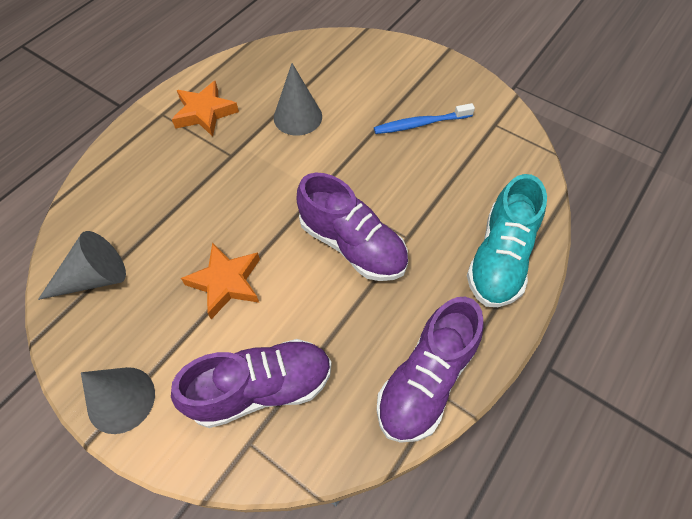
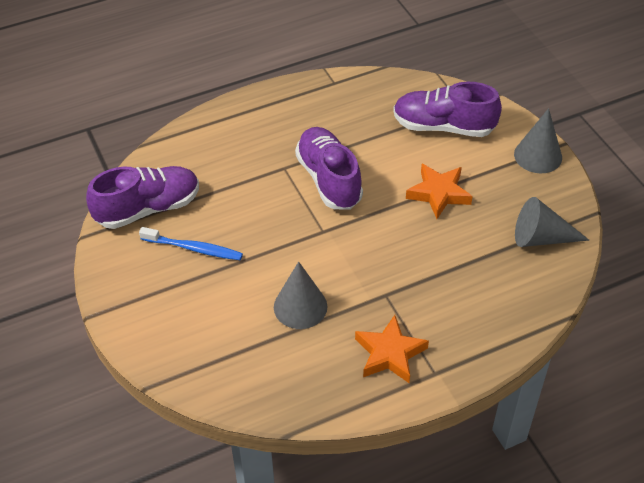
camera: 150 degrees left, 10 degrees down
purple shoe [376,297,484,443] -> purple shoe moved to [86,166,199,229]
turquoise shoe [467,174,547,307] -> none

